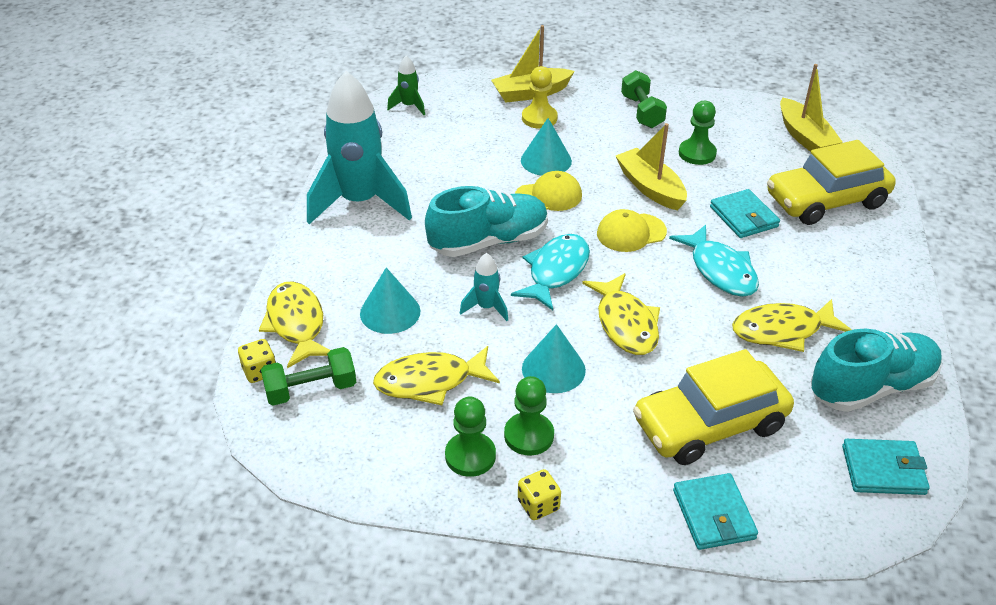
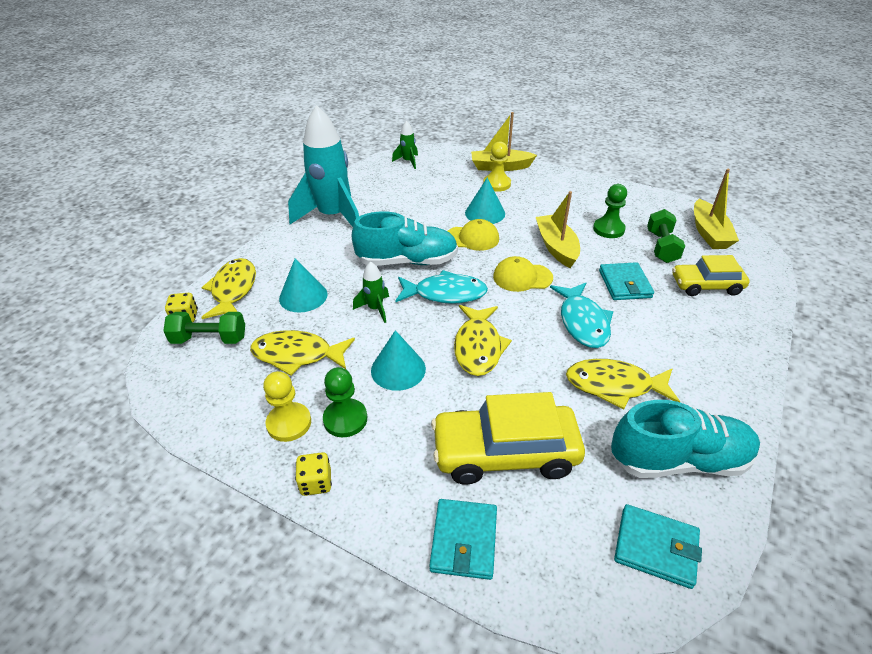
camera: 20 degrees right, 0 degrees up
green pawn [445,397,496,477] -> yellow pawn [263,371,311,442]
turquoise rocket [460,253,508,321] -> green rocket [353,261,389,323]
turquoise fish [511,234,590,310] -> turquoise fish turned 45 degrees clockwise [395,270,488,304]
green dumbbell [621,70,667,128] -> green dumbbell moved to [647,209,685,263]
yellow car [767,140,896,225] -> yellow car [672,255,750,296], size x0.64

